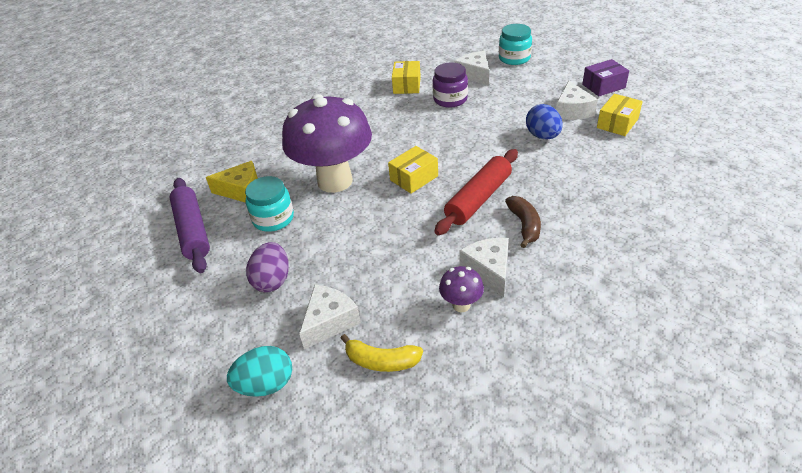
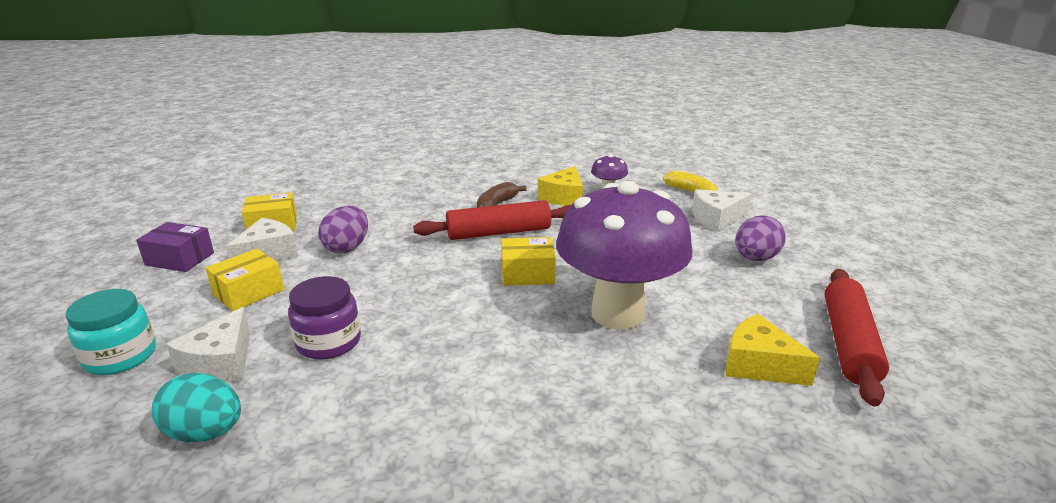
camera: 145 degrees left, 15 degrees down
purple rolling pin [170,178,210,273] -> red rolling pin [825,269,889,407]
turquoise egg [227,346,292,397] -> turquoise egg moved to [152,373,241,442]
turquoise jar [245,176,294,232] -> none
yellow box [392,61,421,94] -> yellow box moved to [206,249,284,311]
white cheese [459,238,509,297] -> yellow cheese [538,166,583,206]
blue egg [526,104,562,140] -> purple egg [318,206,368,253]

